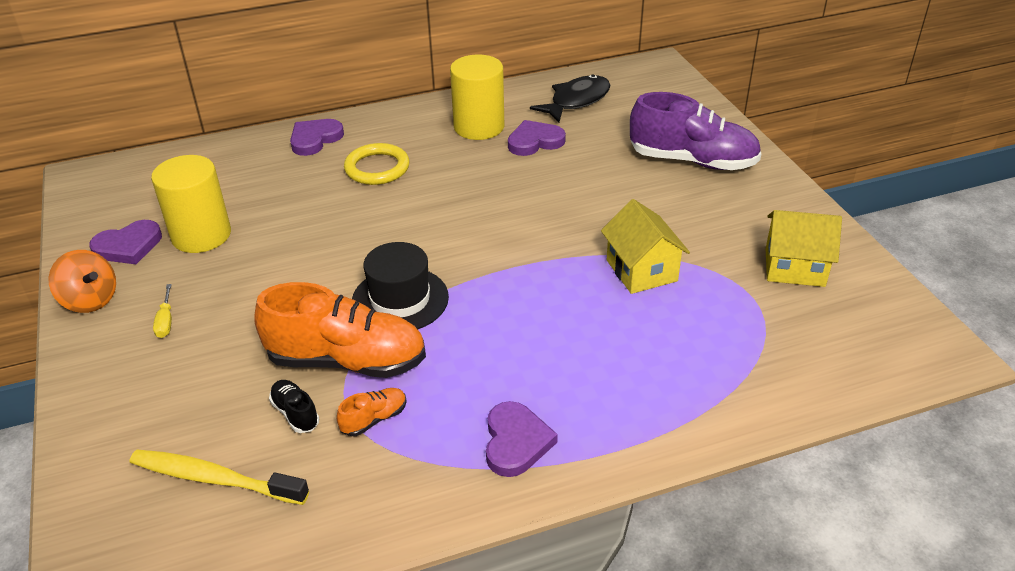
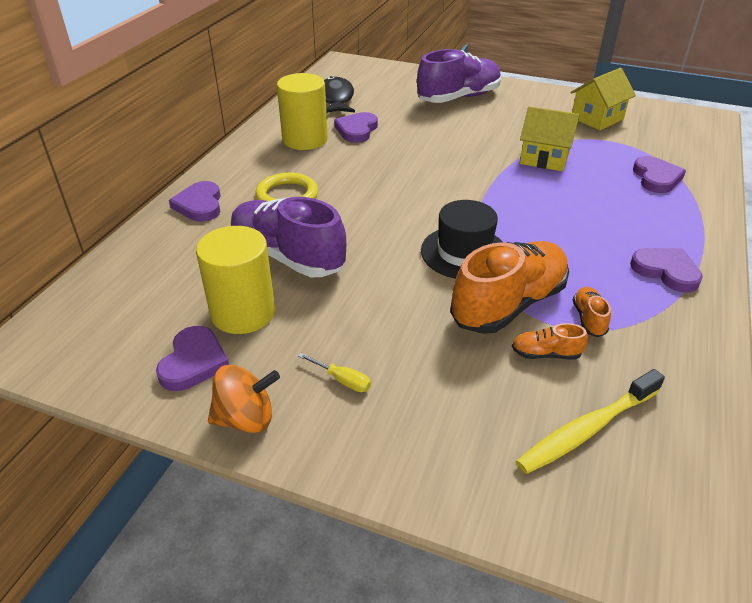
camera: 50 degrees left, 0 degrees up
black shoe [269,380,319,433] -> orange shoe [512,323,588,360]
none -> purple shoe [230,197,346,277]
none -> purple heart [633,156,686,193]

